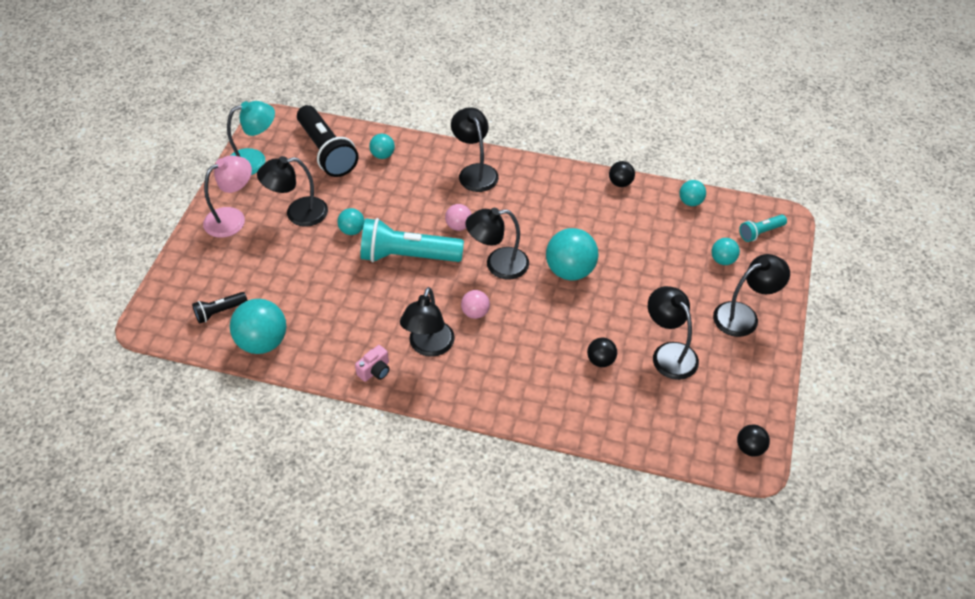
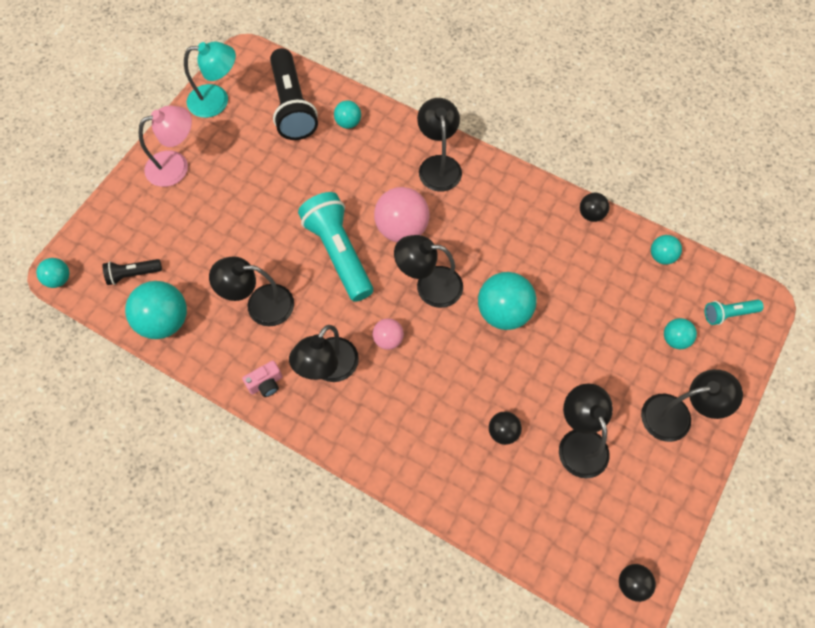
camera: 15 degrees right, 15 degrees up
black lamp [257,156,328,227] -> black lamp moved to [209,256,294,326]
turquoise ball [337,208,364,235] -> turquoise ball moved to [36,258,70,288]
turquoise flashlight [360,218,464,262] -> turquoise flashlight turned 45 degrees clockwise [298,192,373,302]
pink ball [445,204,471,231] -> pink ball [374,187,430,242], size x1.86

